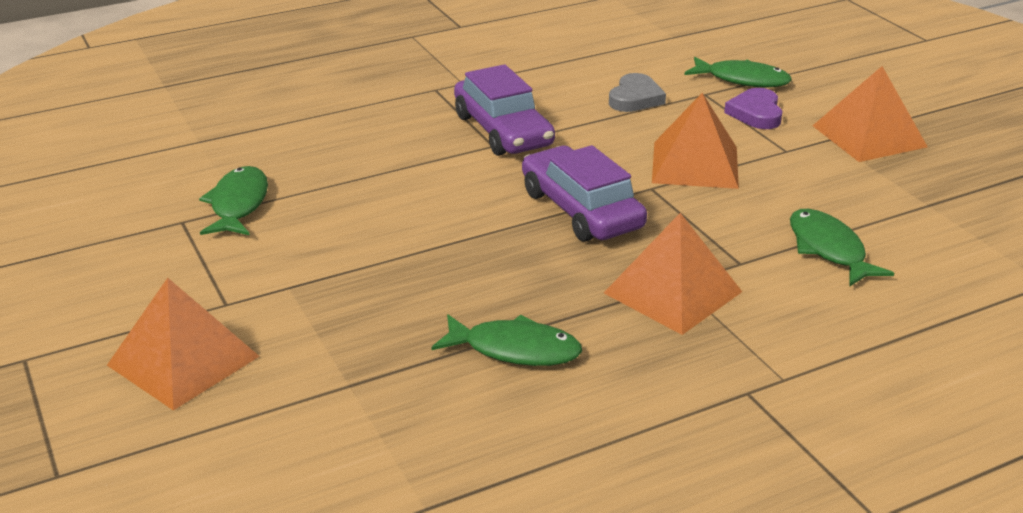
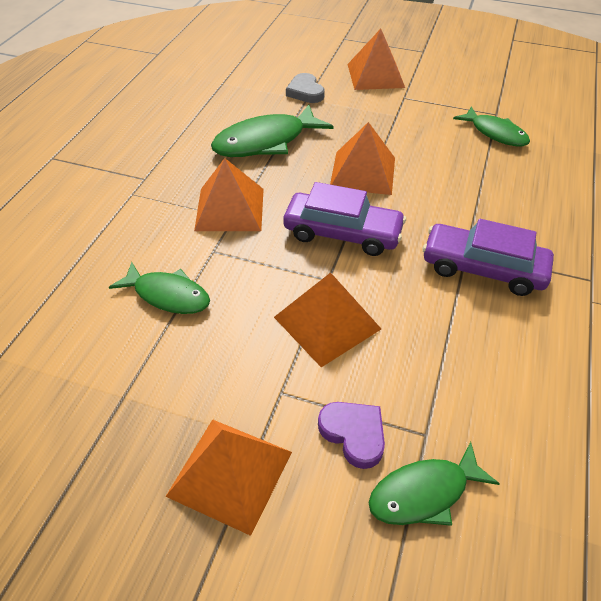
camera: 135 degrees right, 15 degrees up
green fish [431,314,582,366] -> green fish [211,105,334,157], size x1.54
grey heart [609,73,666,112] -> grey heart moved to [286,73,325,103]
none -> orange pyramid [330,122,395,195]

